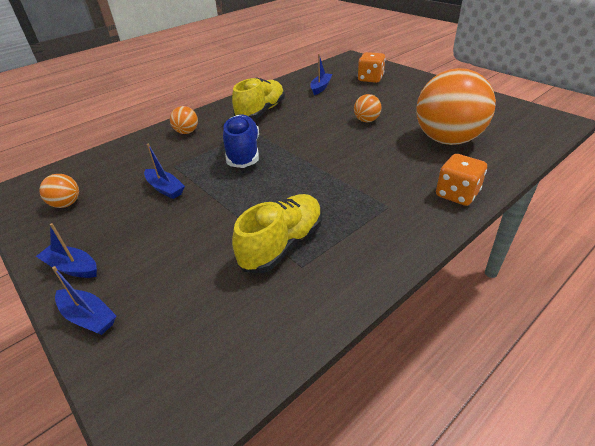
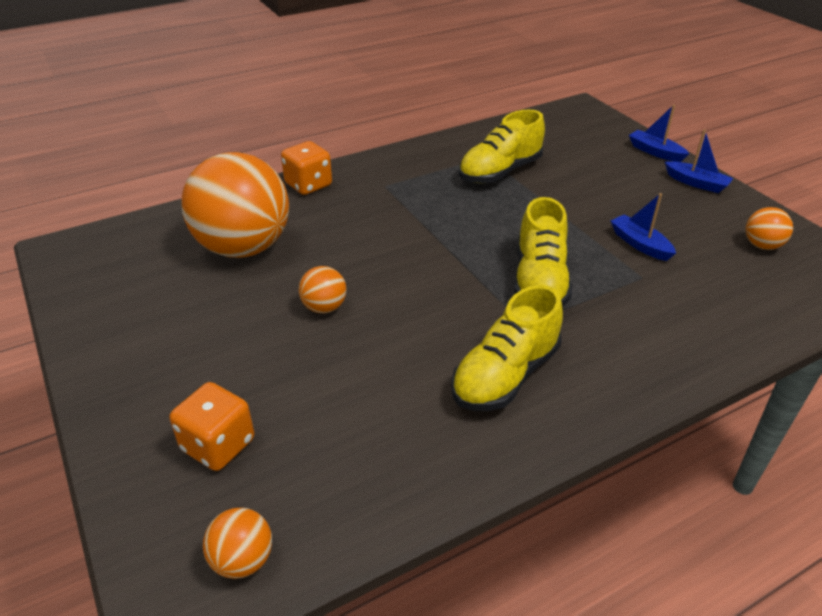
camera: 170 degrees left, 0 degrees up
orange ball [170,106,198,134] -> orange ball moved to [203,508,272,579]
blue shoe [223,114,259,168] -> yellow shoe [514,197,572,307]
blue boat [310,54,333,95] -> none

